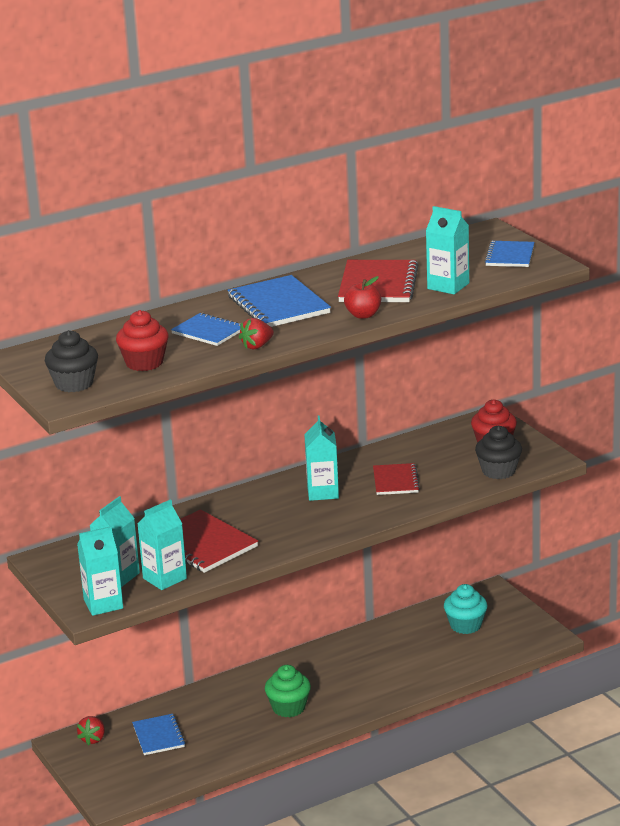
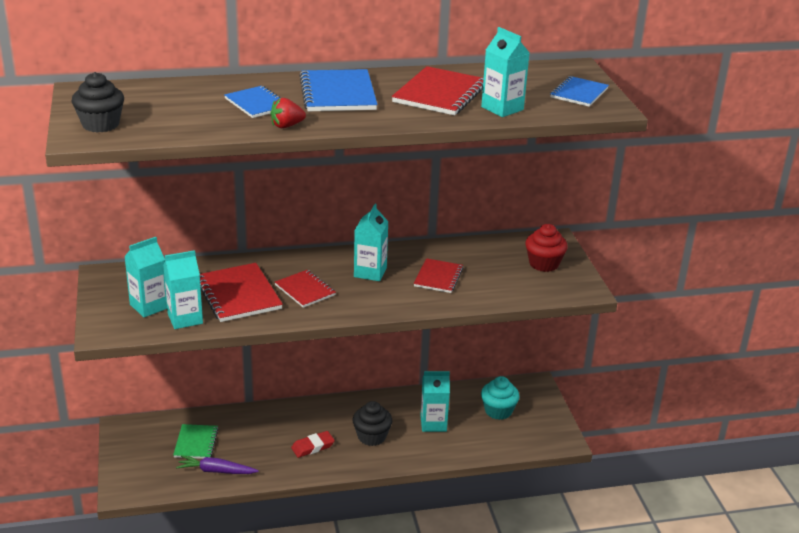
camera: 15 degrees right, 5 degrees up
turquoise carton [77,526,123,616] -> turquoise carton moved to [420,371,450,432]
red strawberry [77,716,105,745] -> none
red cupcake [116,310,169,371] -> none
blue notebook [132,714,186,755] -> green notebook [173,424,219,459]
green cupcake [265,665,311,717] -> red eraser [291,431,335,458]
red apple [344,276,381,319] -> none
black cupcake [475,426,522,479] -> black cupcake moved to [353,401,392,446]
none -> purple carrot [176,455,259,474]
none -> red notebook [275,270,336,308]

